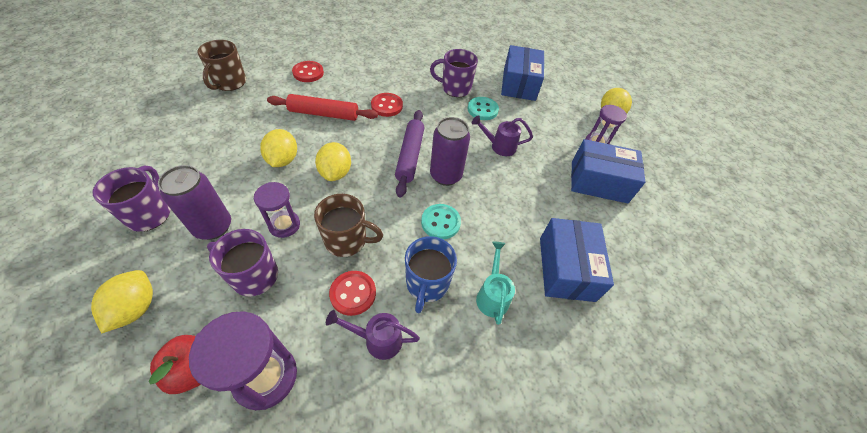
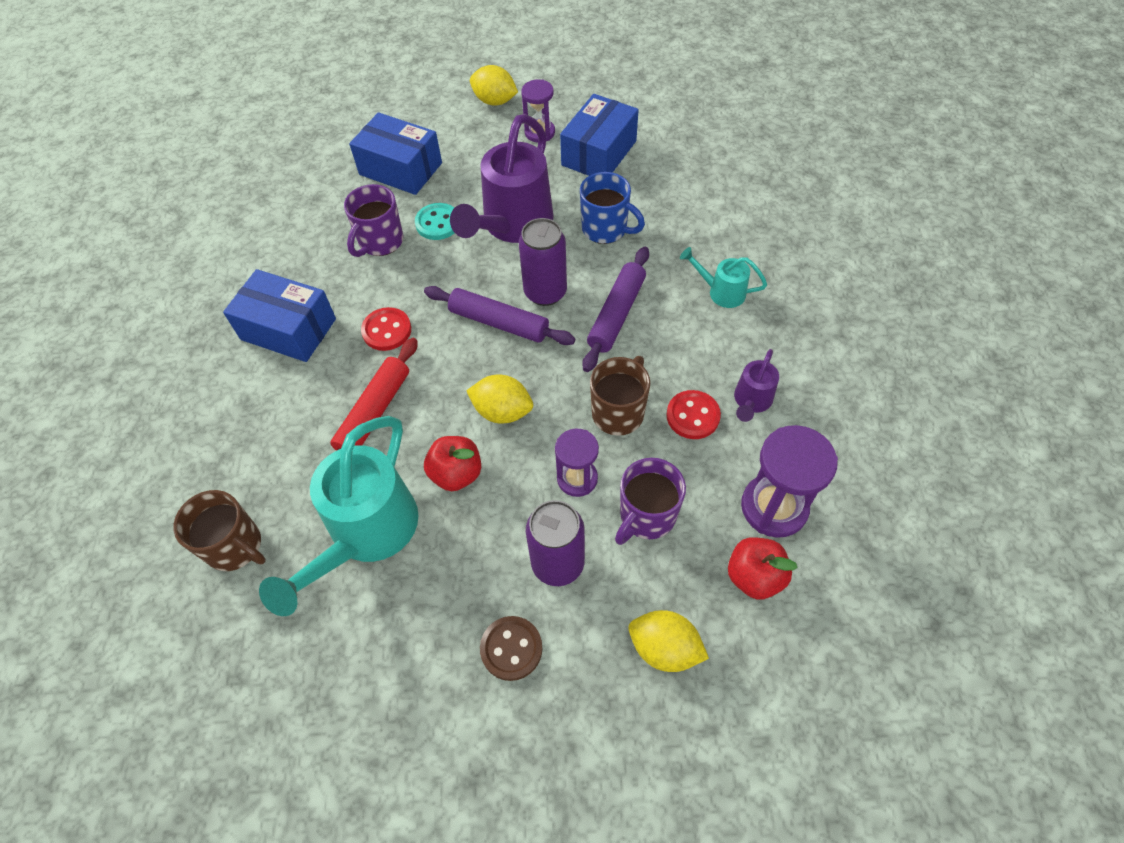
camera: 65 degrees left, 5 degrees up
purple mug [92,165,170,231] -> brown button [480,616,542,681]
yellow lemon [260,129,297,167] -> red apple [424,436,481,491]
red button [292,61,324,82] -> none
blue mug [405,236,457,313] -> blue mug moved to [580,172,645,244]
turquoise button [421,204,461,239] -> purple rolling pin [583,247,649,372]
purple watering can [472,115,533,156] -> purple watering can [450,114,554,243], size x2.09
blue box [540,218,614,302] -> blue box moved to [223,269,336,362]
none -> turquoise watering can [259,416,419,616]

